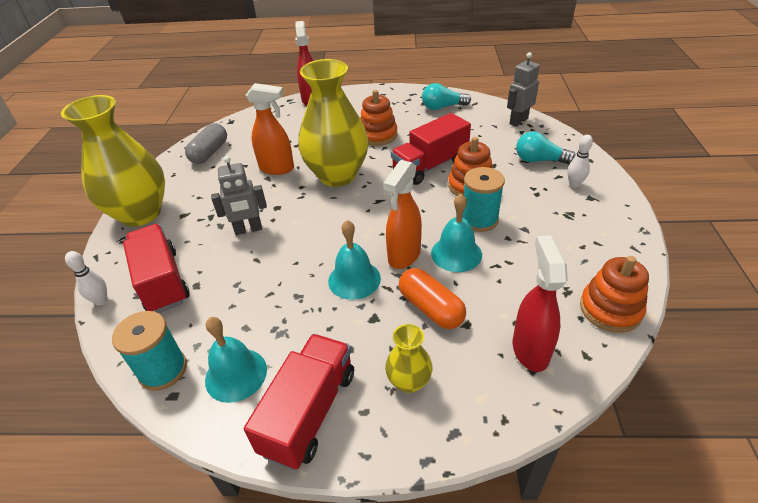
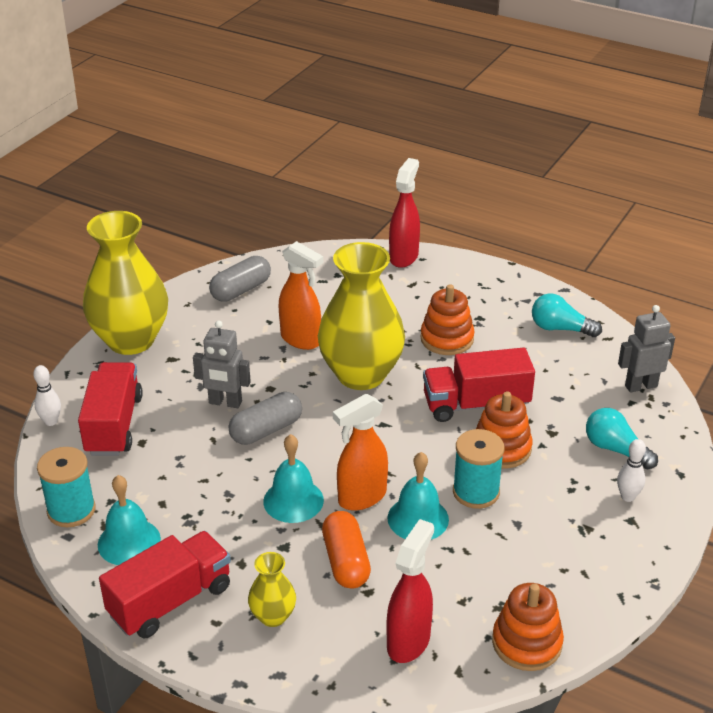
camera: 25 degrees right, 5 degrees down
none -> grey capsule [229,392,302,445]

